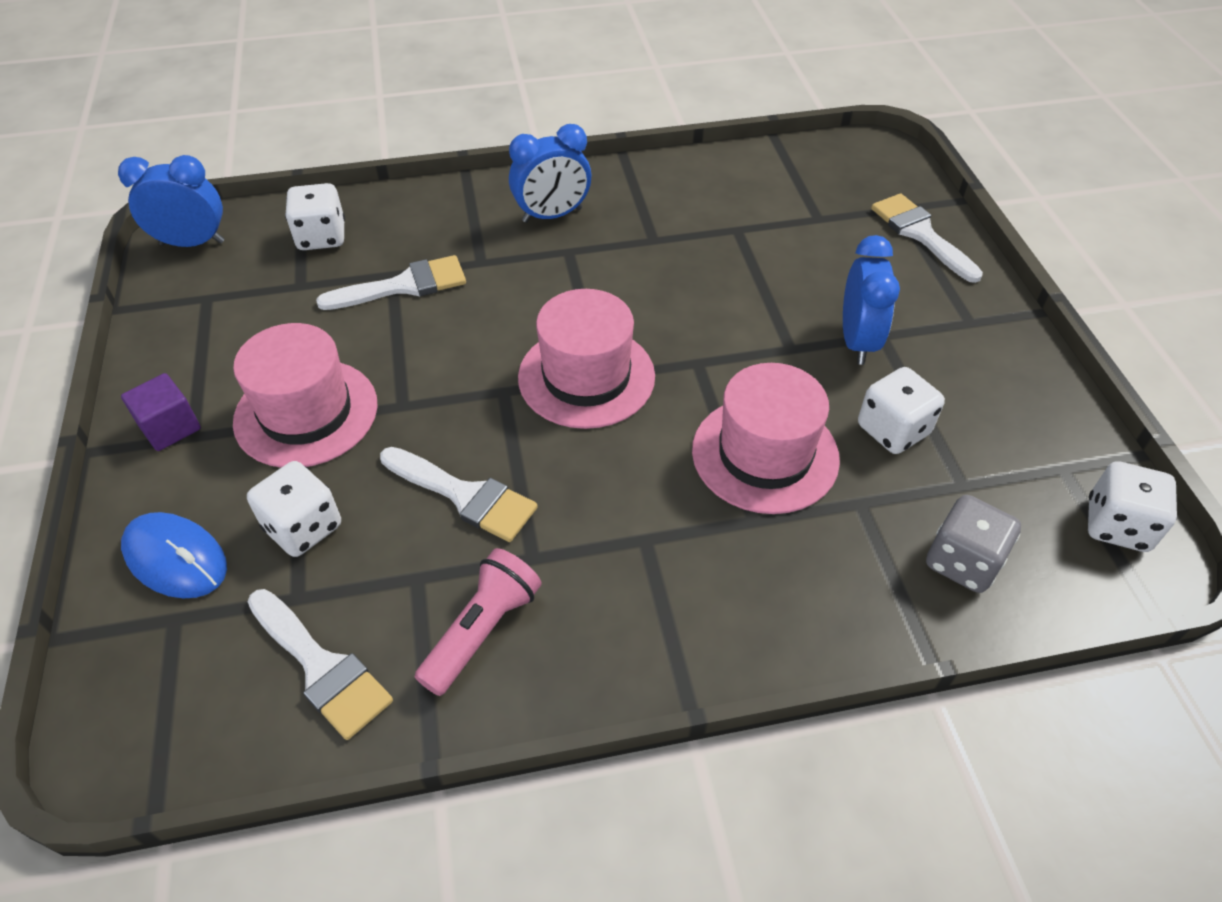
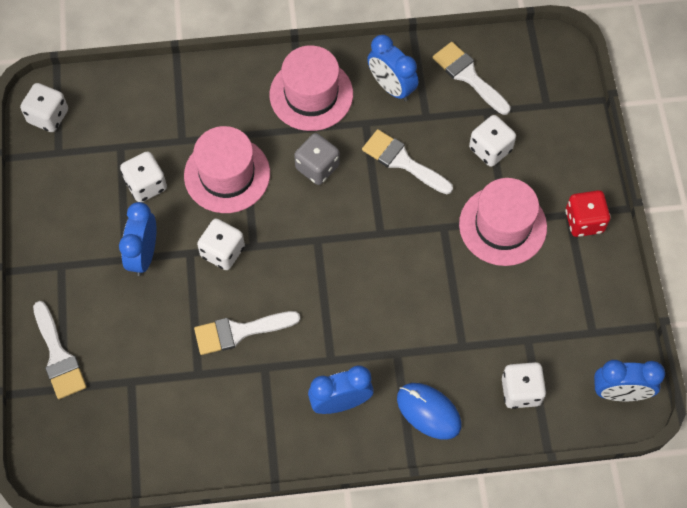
camera: 175 degrees left, 15 degrees up
purple cube [121,373,201,451] -> red dice [565,190,610,237]
blue mouse [121,512,227,598] -> blue mouse moved to [397,383,462,440]
white brush [316,255,466,310] -> white brush moved to [194,311,300,355]
pink flashlight [415,548,542,696] -> blue clock [367,35,419,101]
pink hat [518,289,655,429] -> pink hat moved to [270,45,353,131]
grey dice [926,495,1021,593] -> grey dice moved to [294,133,340,185]
none -> white dice [197,219,245,270]

